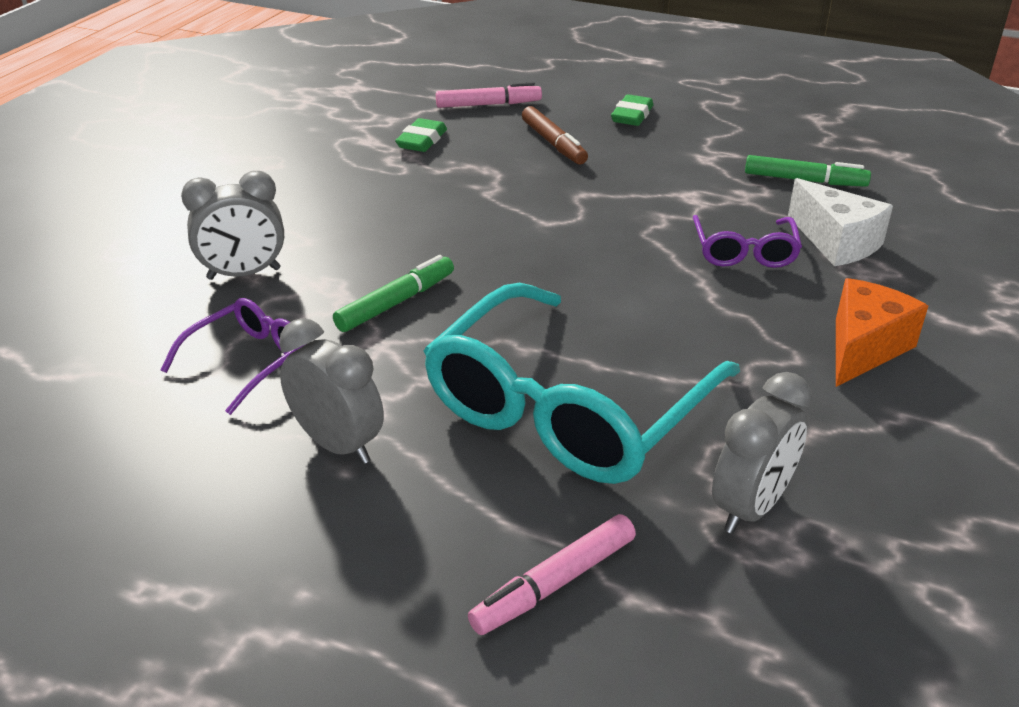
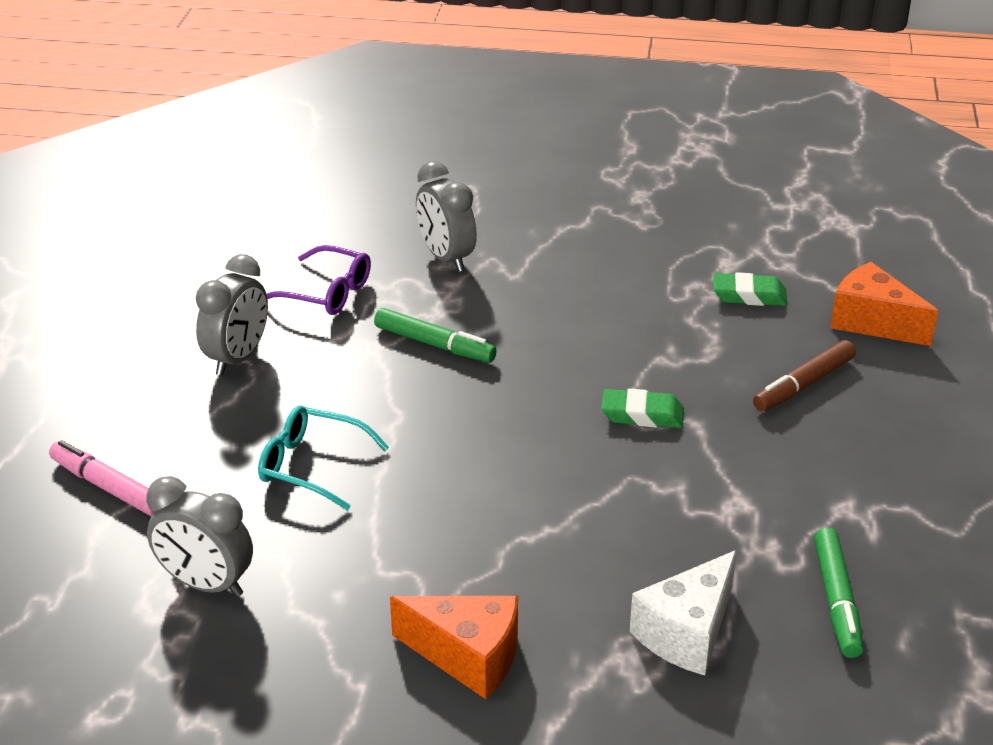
camera: 75 degrees right, 0 degrees up
turquoise glasses [424,283,740,484] -> turquoise glasses [258,405,389,510], size x0.48
pink marker [436,82,542,108] -> orange cheese [830,262,938,346]
green eraser [611,94,653,126] -> green eraser moved to [601,389,684,428]
purple glasses [693,215,802,268] -> none

